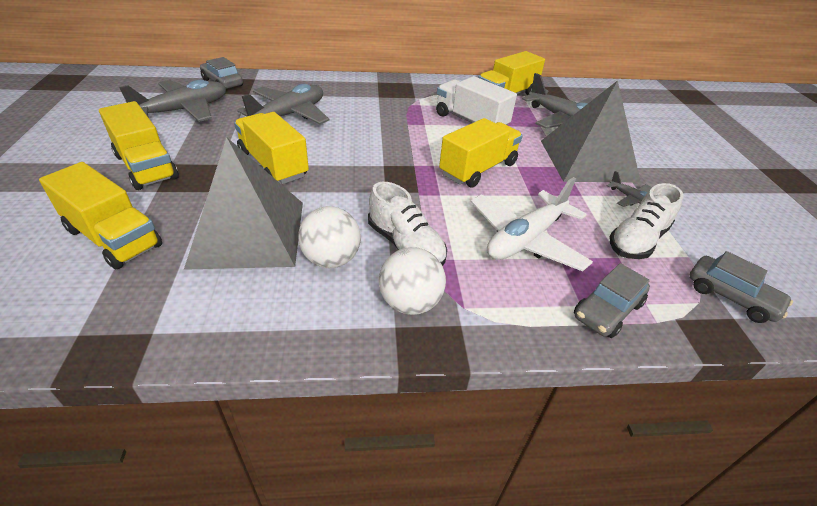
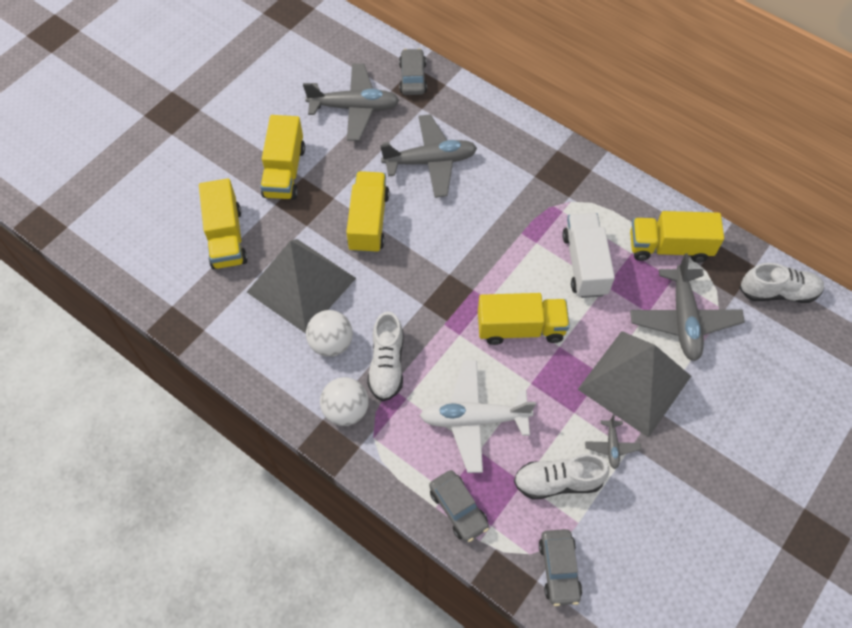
camera: 45 degrees right, 20 degrees up
grey car [574,263,650,338] -> grey car turned 120 degrees counterclockwise [429,470,489,542]
none -> white shoe [739,263,824,303]

